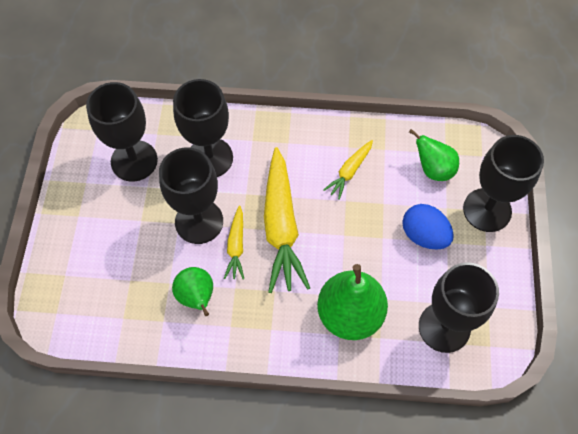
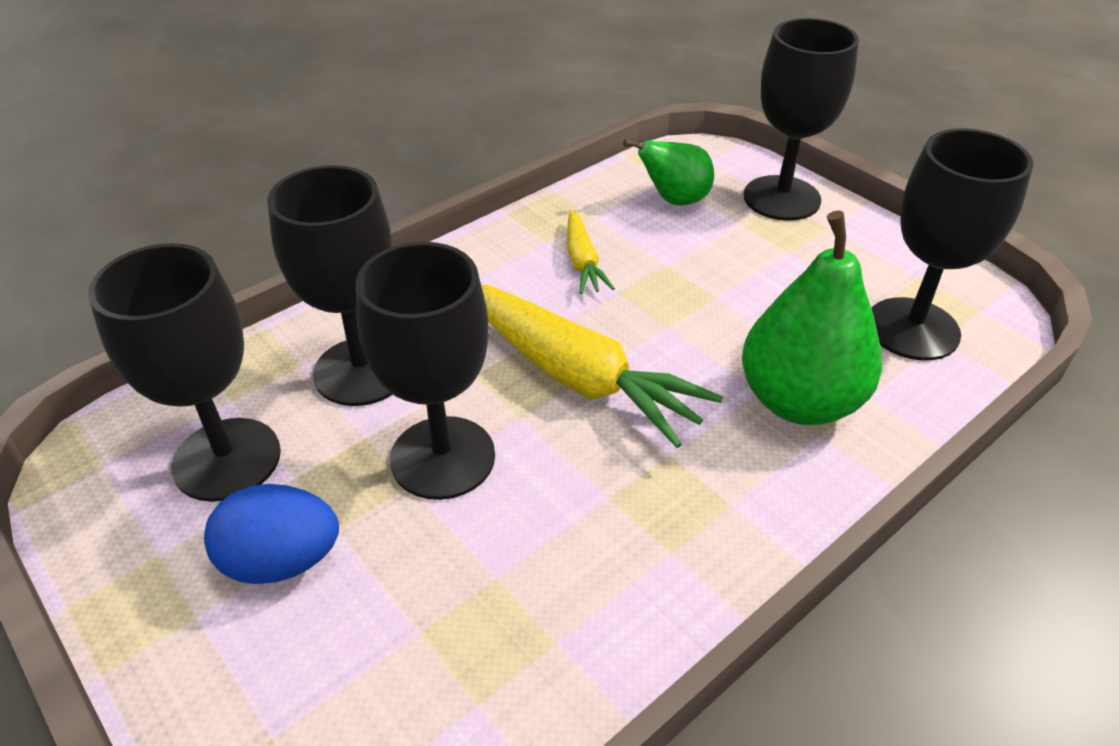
camera: 45 degrees left, 20 degrees down
green pear [172,267,213,316] -> none
yellow carrot [224,206,244,280] -> none
blue egg [402,204,454,250] -> blue egg moved to [204,484,339,584]

